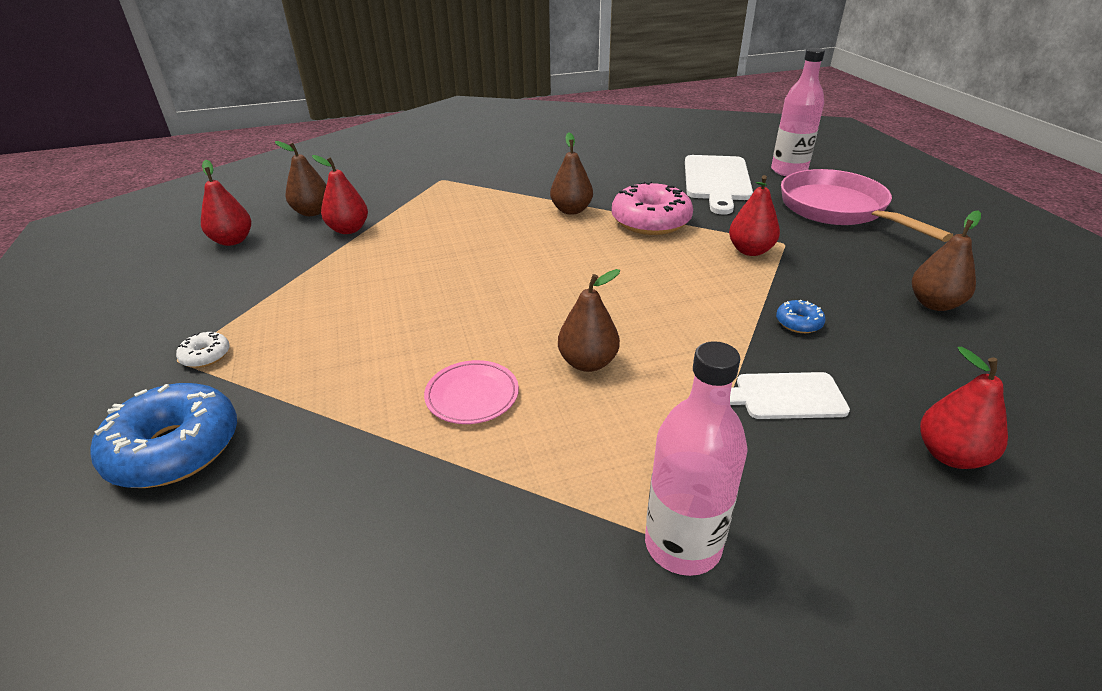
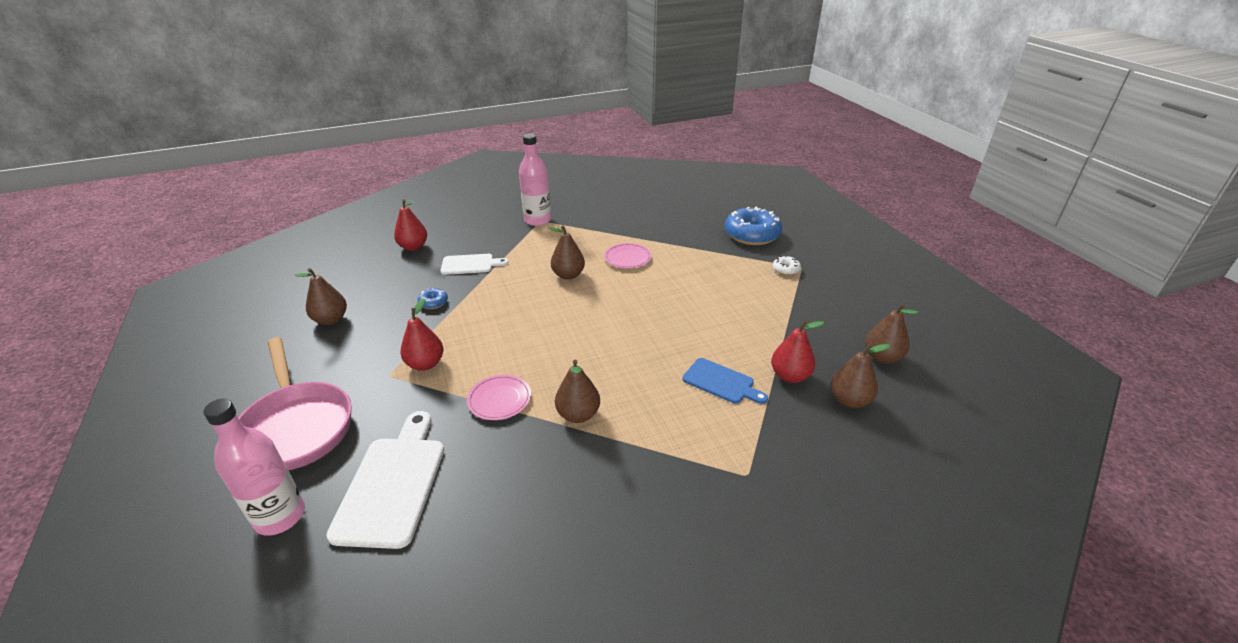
camera: 175 degrees right, 0 degrees up
red pear [201,160,251,246] -> brown pear [865,303,918,364]
pink donut [612,181,693,235] -> pink plate [467,375,531,420]
none -> blue cutting board [683,358,768,404]

